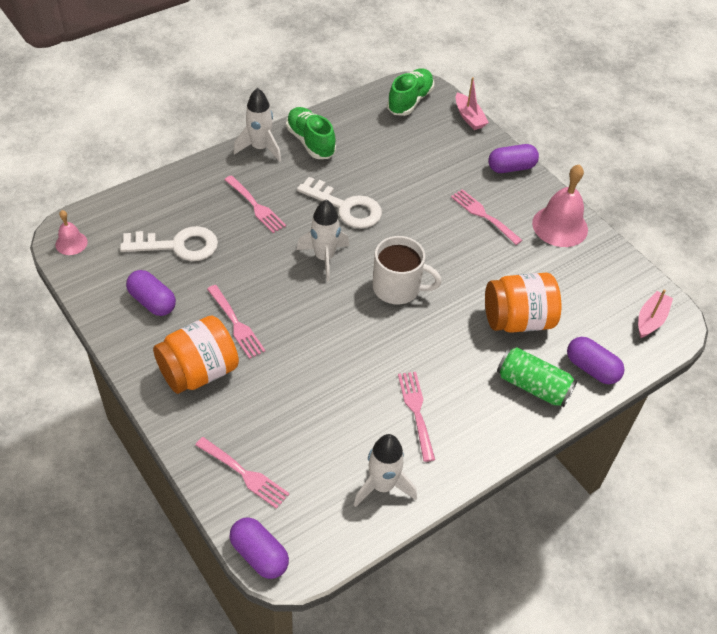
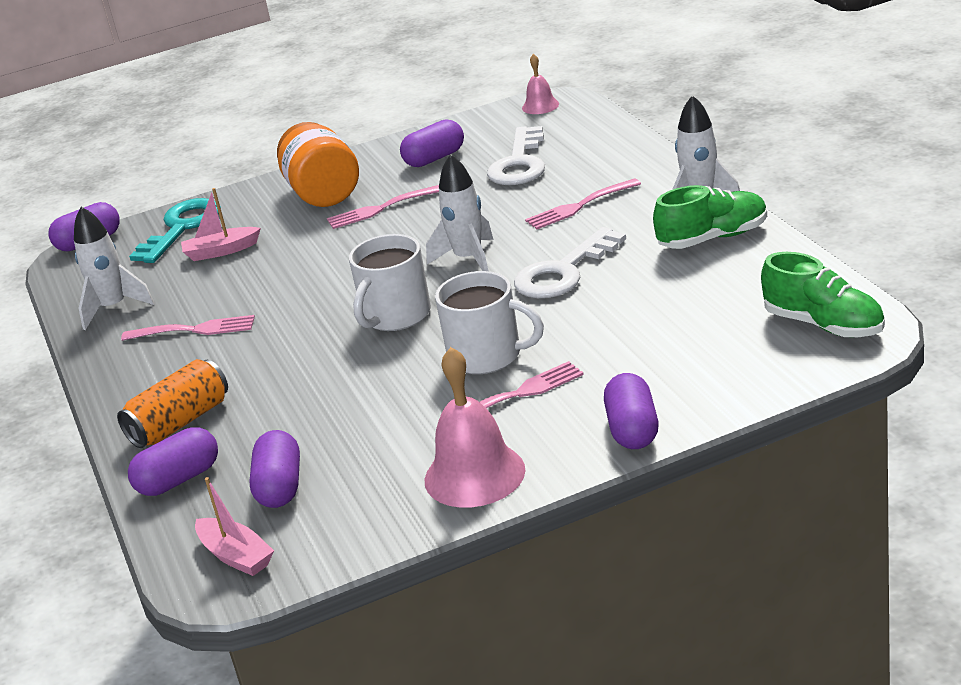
camera: 110 degrees right, 20 degrees down
pink fork [195,437,289,509] -> turquoise key [129,198,221,263]
pink boat [456,77,489,130] -> pink boat moved to [181,188,261,261]
orange jar [485,273,561,333] -> none
green can [497,347,577,407] -> orange can [117,359,228,448]
none -> purple capsule [249,430,300,508]
none -> white mug [435,271,544,374]

